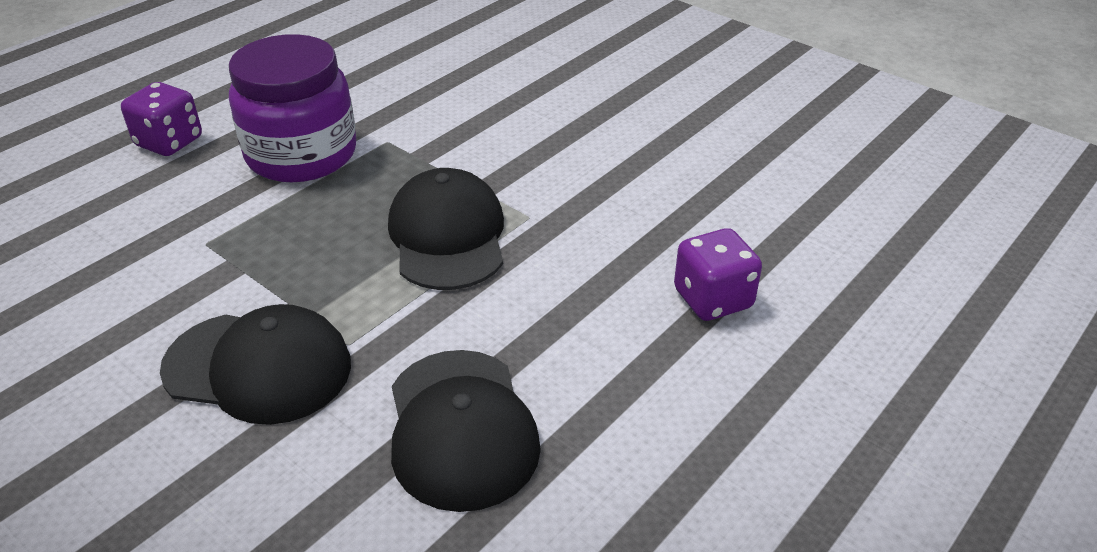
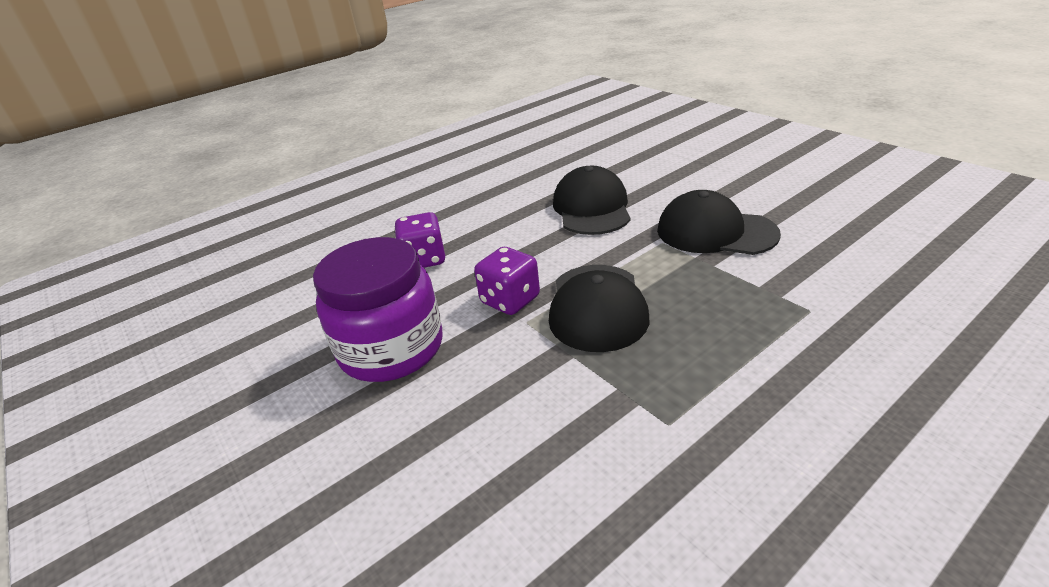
camera: 165 degrees left, 5 degrees down
purple dice [121,82,202,156] -> purple dice moved to [474,247,540,315]
purple jar [229,34,356,182] -> purple jar moved to [313,237,443,382]

